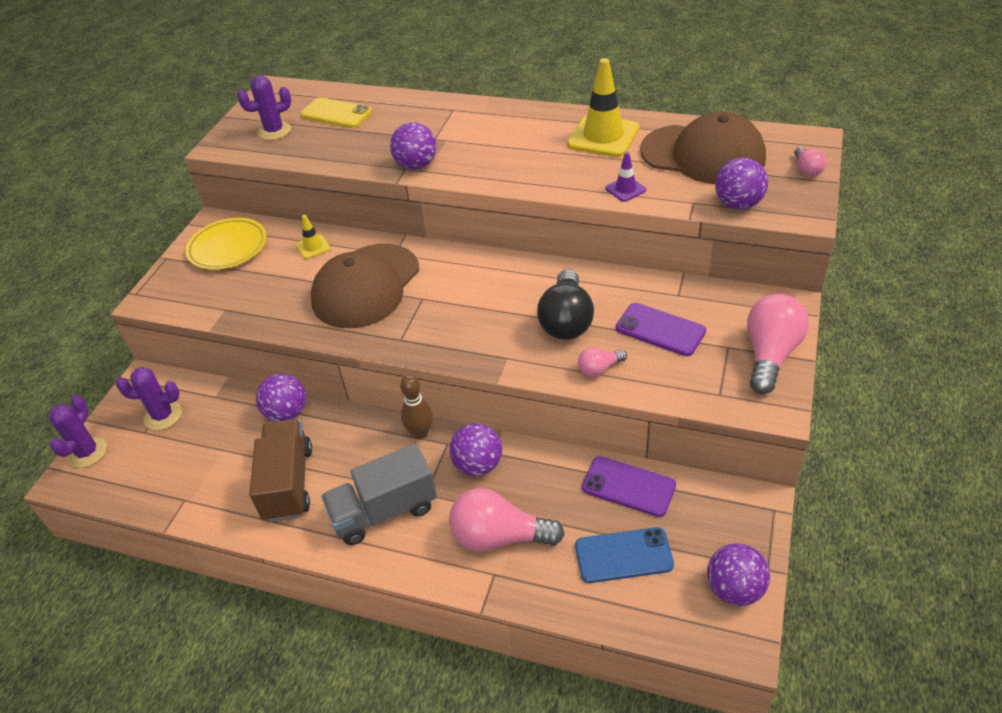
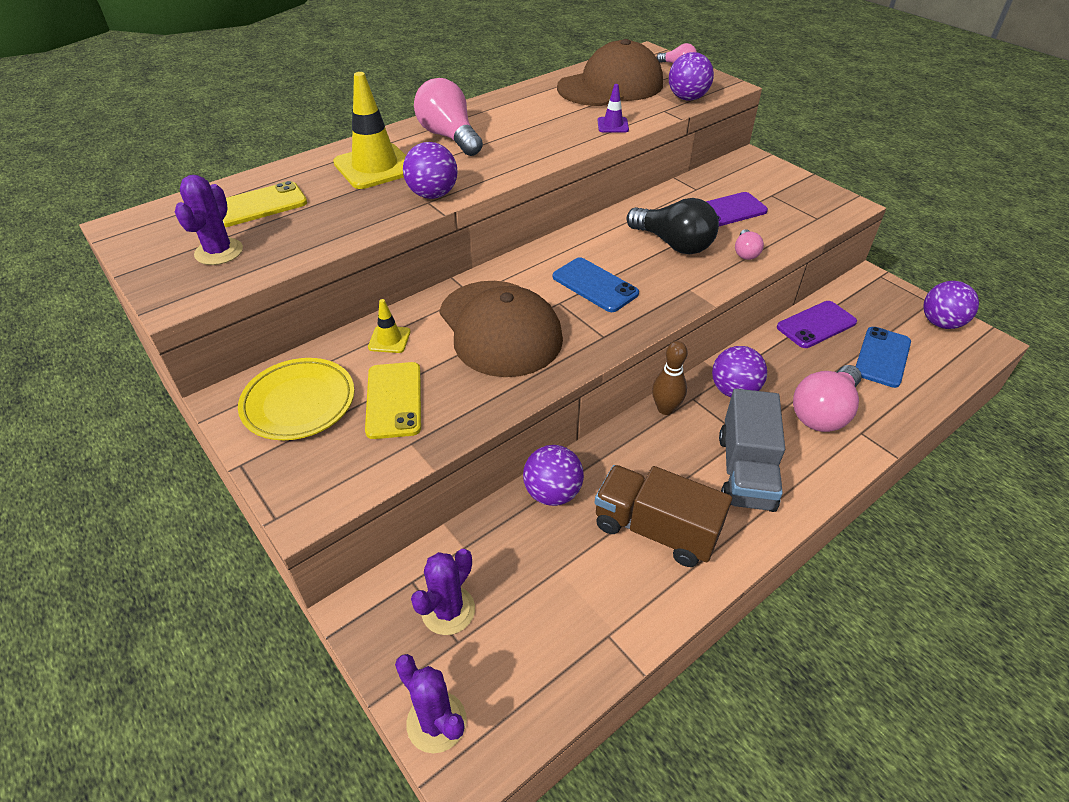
camera: 60 degrees left, 0 degrees up
yellow traffic cone [567,58,640,157] -> yellow traffic cone moved to [333,72,406,189]
pink light bulb [747,294,809,394] -> pink light bulb moved to [414,78,483,156]
none -> yellow phone [365,362,421,439]
none -> blue phone [553,257,639,312]

